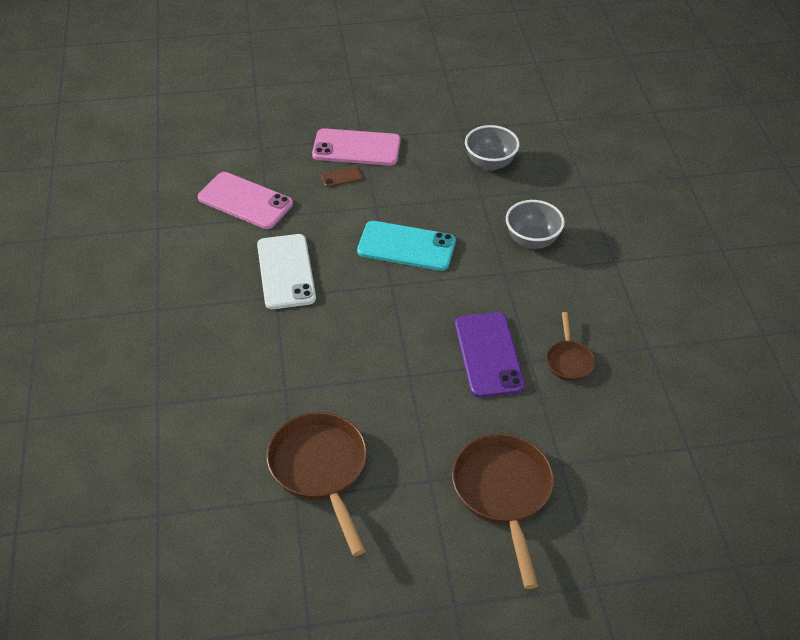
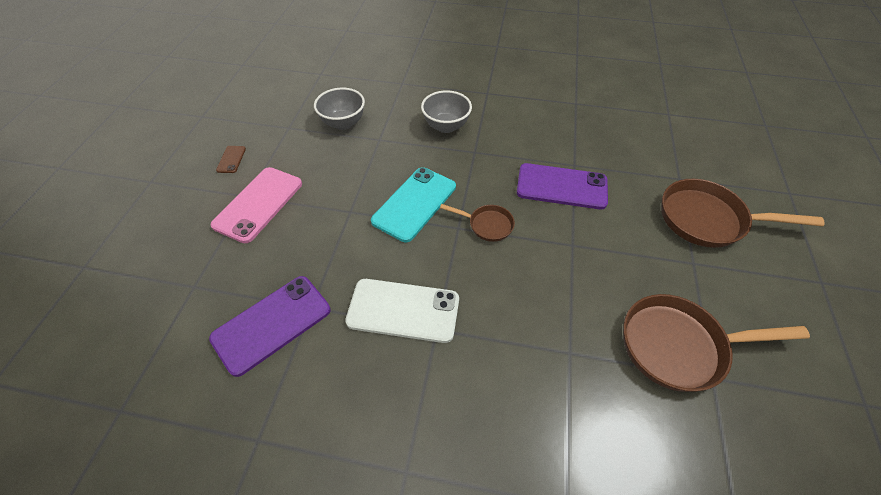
camera: 70 degrees left, 5 degrees up
pink phone [198,172,293,229] -> purple phone [209,276,331,377]
brown phone [321,166,362,187] -> brown phone moved to [216,146,246,173]
brown pan [546,312,595,381] -> brown pan moved to [440,204,515,242]

